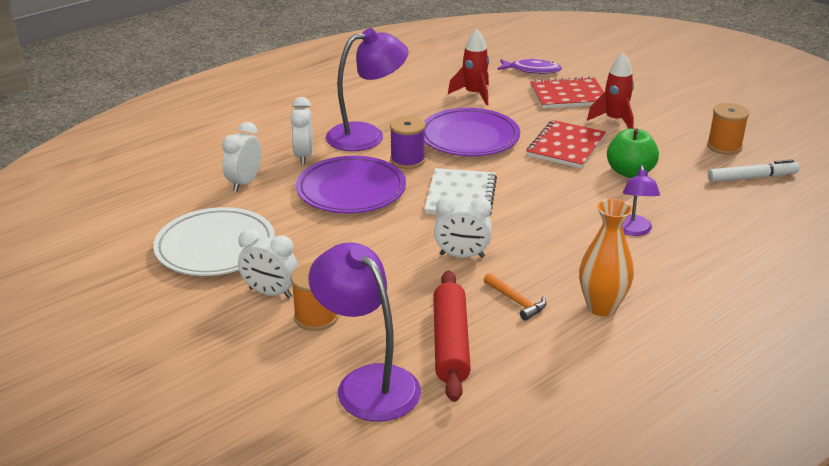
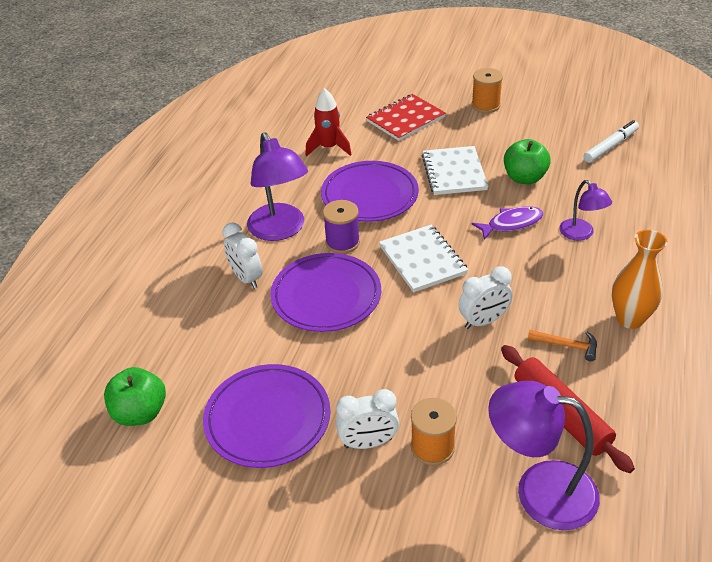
camera: 30 degrees left, 10 degrees up
white plate [153,207,275,276] -> purple plate [203,364,330,468]
white clock [222,122,262,192] -> none
purple lamp [326,28,409,151] -> purple lamp turned 120 degrees clockwise [247,132,308,241]
purple fish [498,58,562,74] -> purple fish moved to [472,206,543,240]
red notebook [527,120,606,168] -> white notebook [422,146,488,195]
red rocket [587,52,634,129] -> none
orange spool [707,103,749,155] -> orange spool moved to [471,68,503,113]
none -> green apple [104,367,166,426]

